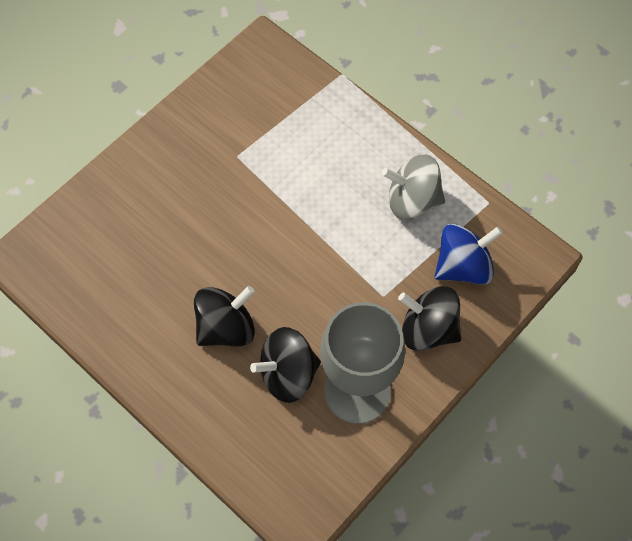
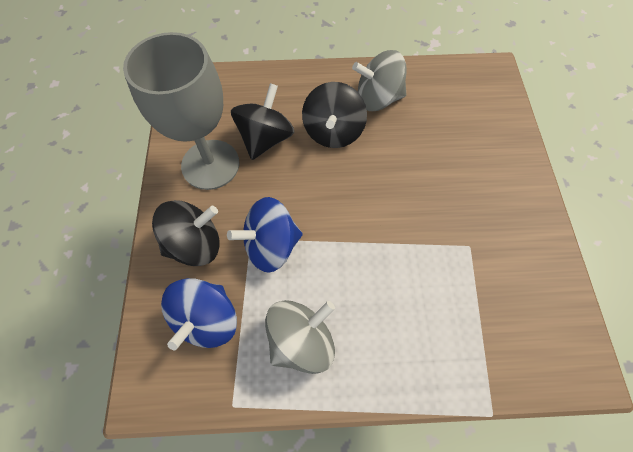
camera: 135 degrees right, 0 degrees up
none -> blue spinning top [227,197,303,273]
none -> grey spinning top [352,50,407,111]

